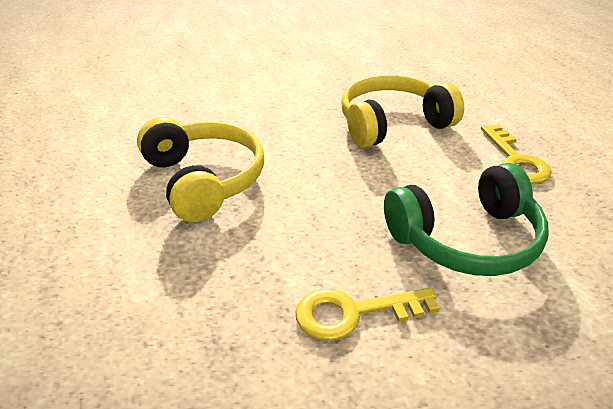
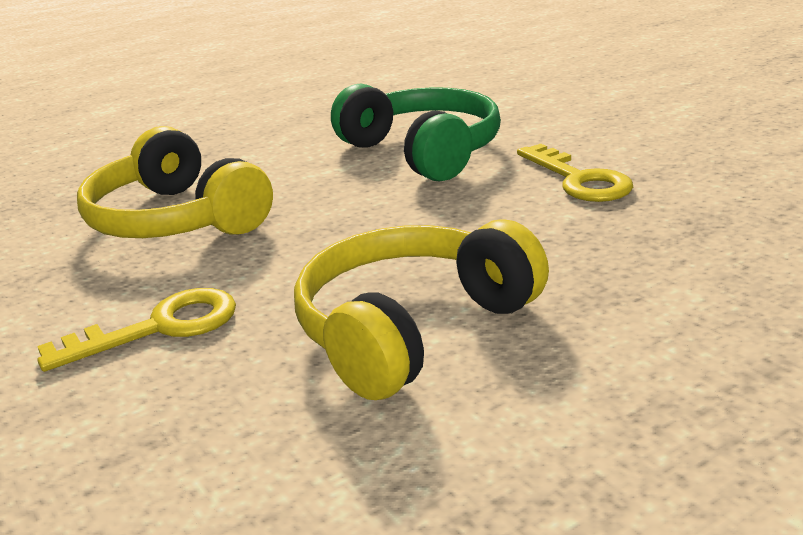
camera: 105 degrees left, 10 degrees down
yellow key [481,124,552,184] -> yellow key moved to [37,288,236,372]

